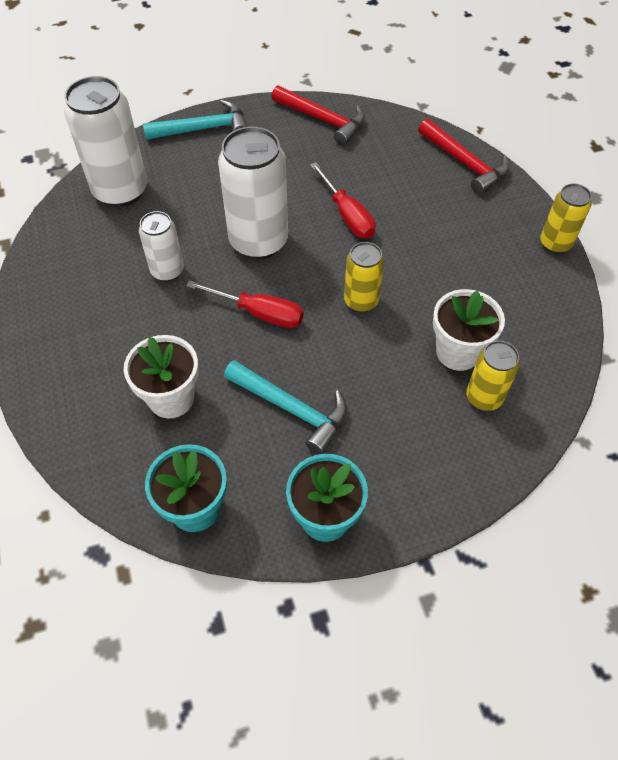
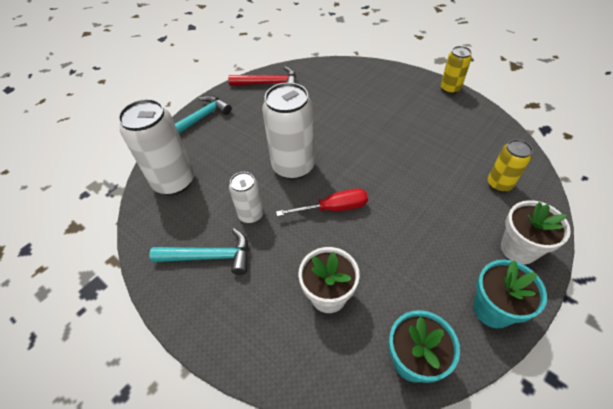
camera: 30 degrees left, 5 degrees down
turquoise hammer [224,360,347,455] -> turquoise hammer moved to [150,228,249,275]
red screwdriver [310,162,376,238] -> none
yellow can [344,242,384,312] -> none
red hammer [418,119,510,194] -> none
white flower pot [433,289,505,371] -> white flower pot moved to [501,200,571,264]

